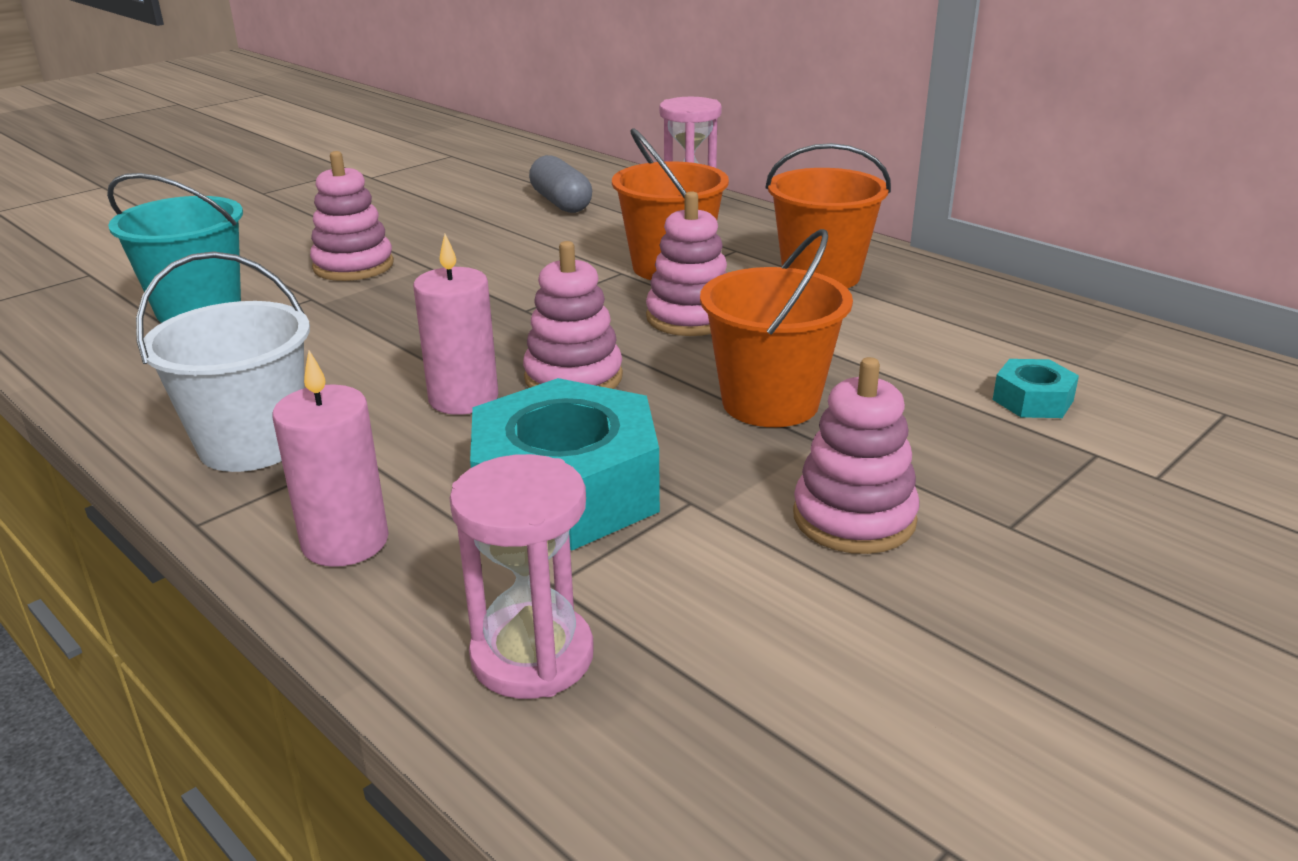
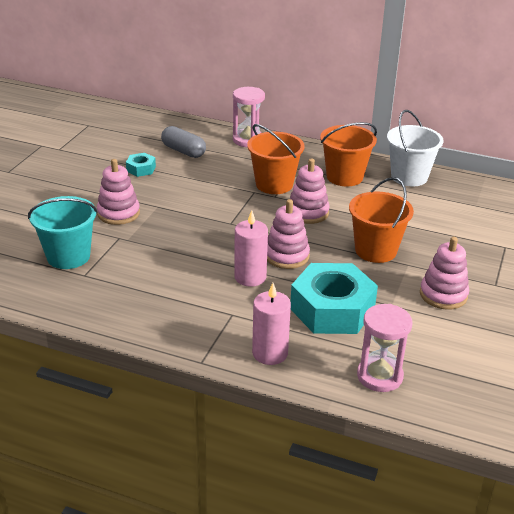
camera: 25 degrees left, 5 degrees up
white bucket [136,251,310,472] -> white bucket moved to [387,110,443,186]
turquoise nut [993,359,1079,418] -> turquoise nut moved to [126,153,156,177]

